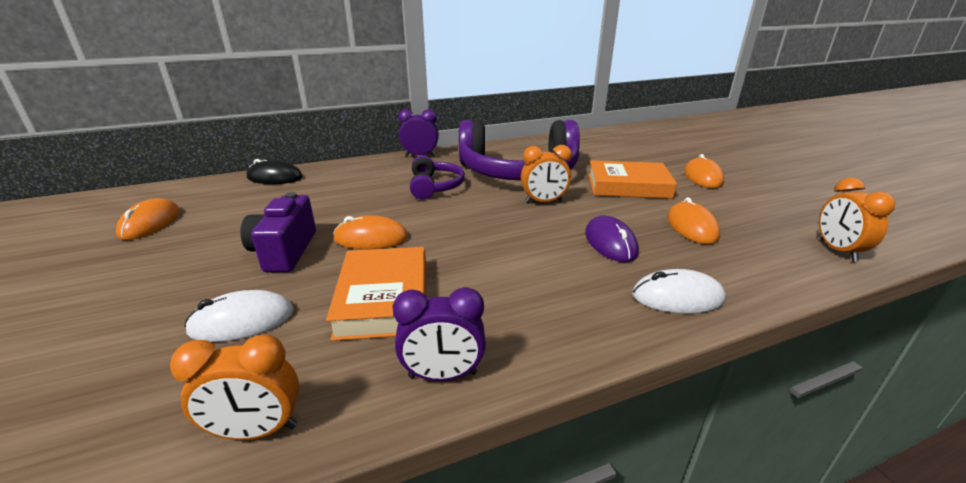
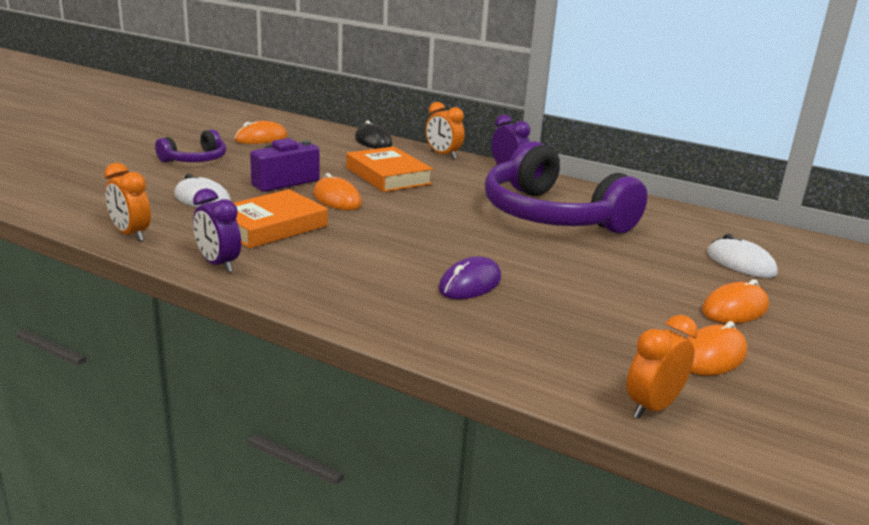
camera: 50 degrees right, 5 degrees down
purple headphones [410,155,465,199] -> purple headphones moved to [155,129,226,162]
orange clock [521,145,572,203] -> orange clock moved to [426,102,465,159]
orange book [588,160,677,199] -> orange book moved to [346,146,433,192]
white mouse [632,269,726,314] -> white mouse moved to [707,234,778,278]
orange mouse [667,197,720,244] -> orange mouse moved to [688,321,747,375]

